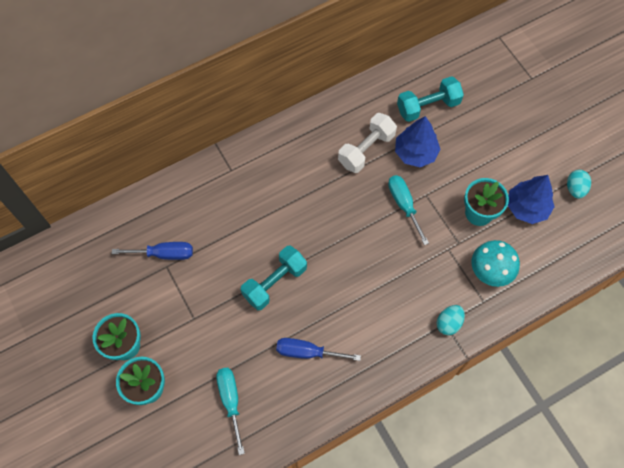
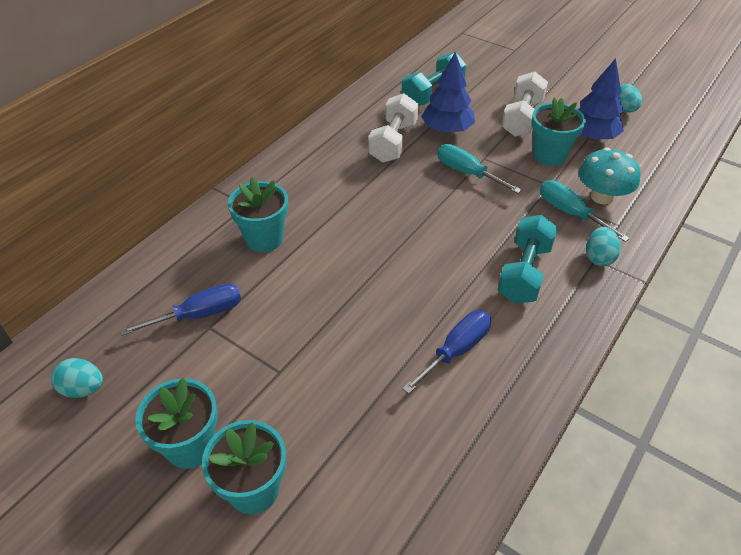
camera: 25 degrees left, 20 degrees down
turquoise screwdriver [216,367,245,455] -> turquoise screwdriver moved to [540,180,630,242]
turquoise dumbbell [240,246,307,310] -> turquoise dumbbell moved to [498,215,558,303]
blue screwdriver [276,338,361,361] -> blue screwdriver turned 150 degrees clockwise [402,310,491,394]
none -> turquoise egg [51,358,103,398]
none -> turquoise flower pot [228,177,288,252]
none -> white dumbbell [502,71,548,137]

